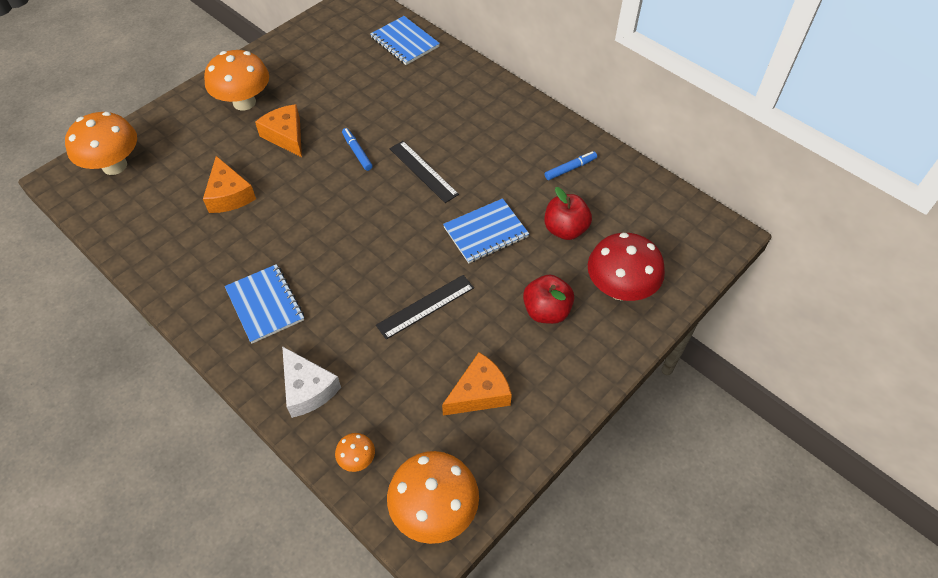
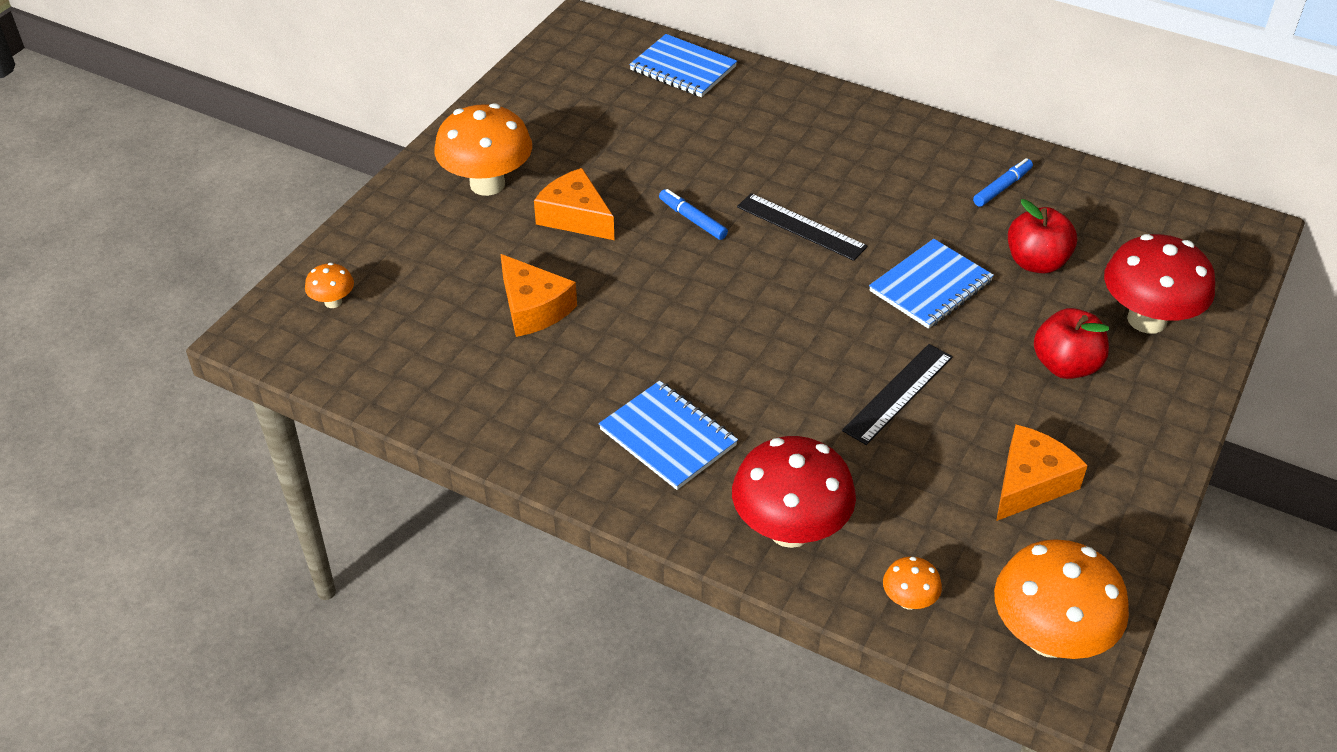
camera: 15 degrees left, 10 degrees down
orange mushroom [65,112,137,175] -> orange mushroom [305,263,354,308], size x0.46
white cheese [282,346,341,418] -> red mushroom [732,436,856,548]

